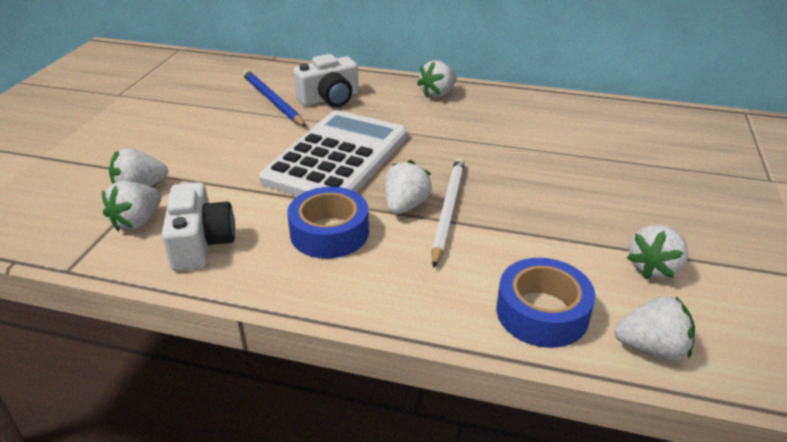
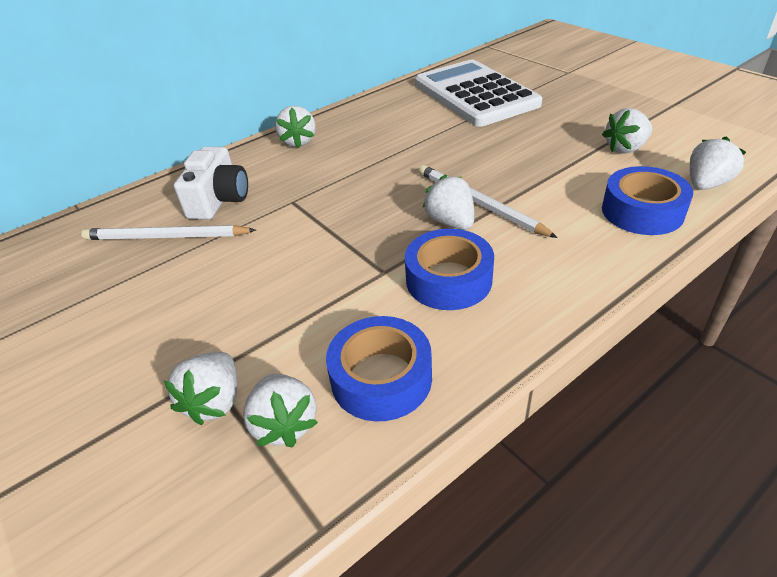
camera: 50 degrees left, 5 degrees up
white camera [162,182,235,271] -> blue tape [326,316,432,421]
blue pencil [243,70,306,127] -> white pencil [81,225,256,240]
white calculator [259,110,407,196] -> white calculator moved to [415,59,542,127]
white strawberry [627,225,688,279] -> white strawberry turned 75 degrees clockwise [602,108,652,154]

